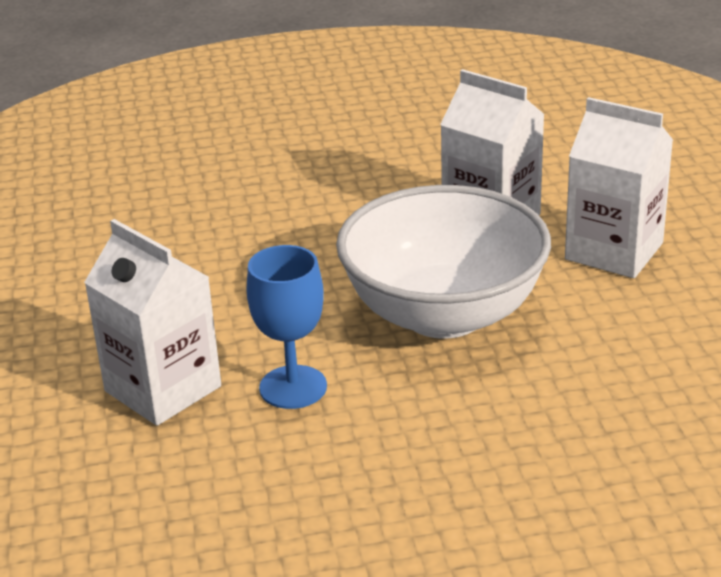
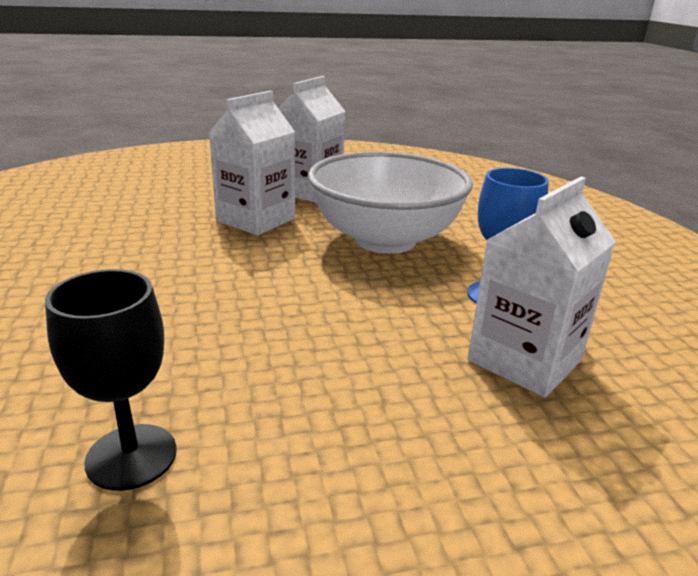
camera: 95 degrees left, 5 degrees down
none -> black goblet [45,269,177,491]

